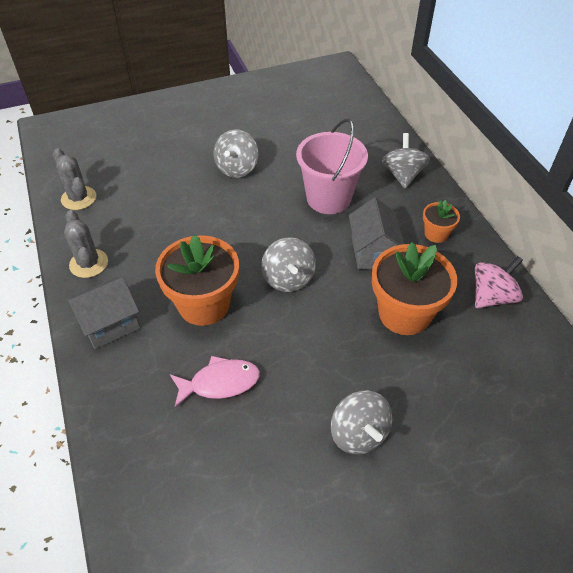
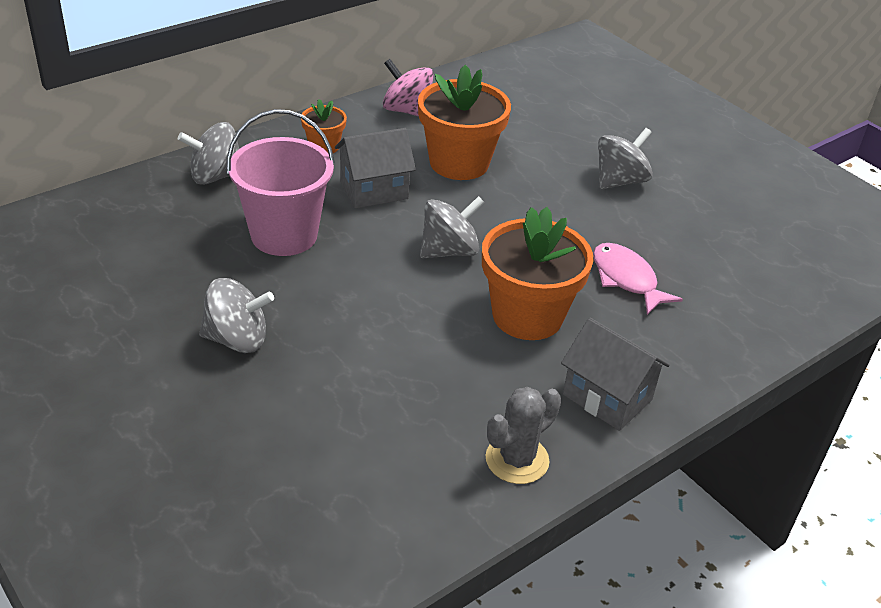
camera: 110 degrees left, 10 degrees down
grey cactus [53,148,96,210] -> none

